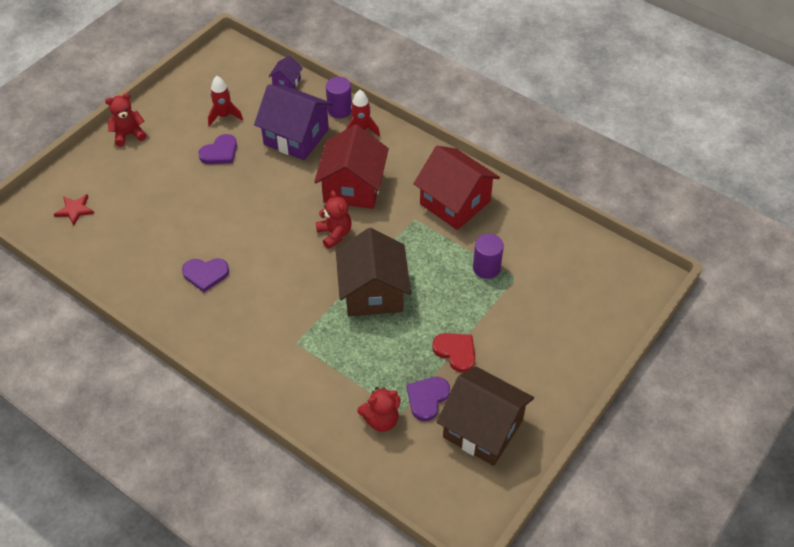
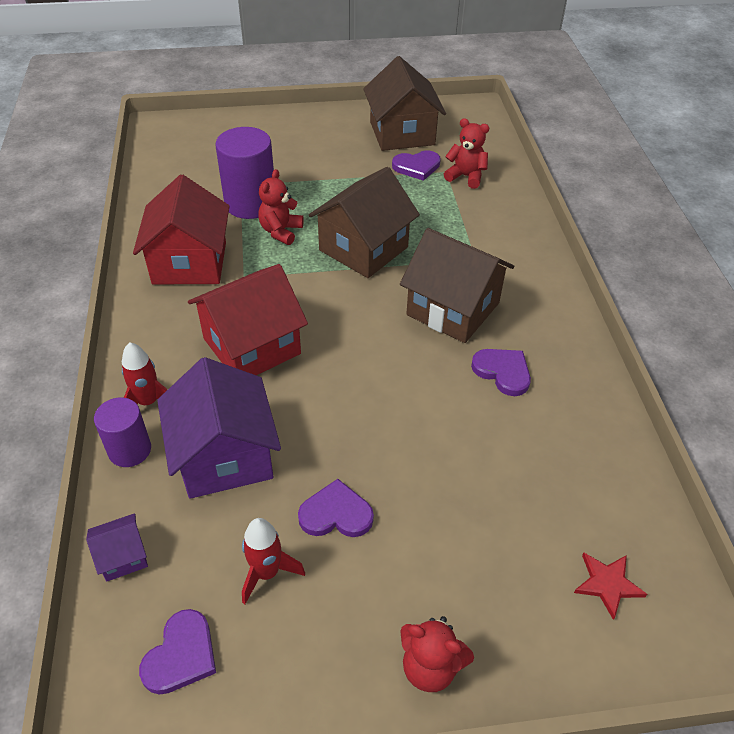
camera: 135 degrees left, 5 degrees down
red teddy bear [316,190,352,249] -> red teddy bear moved to [258,169,304,245]
red heart [432,333,475,373] -> none
purple cylinder [473,234,504,279] -> purple cylinder [215,127,274,219], size x1.64
none -> purple heart [139,609,216,695]
none -> brown house [400,228,514,343]

